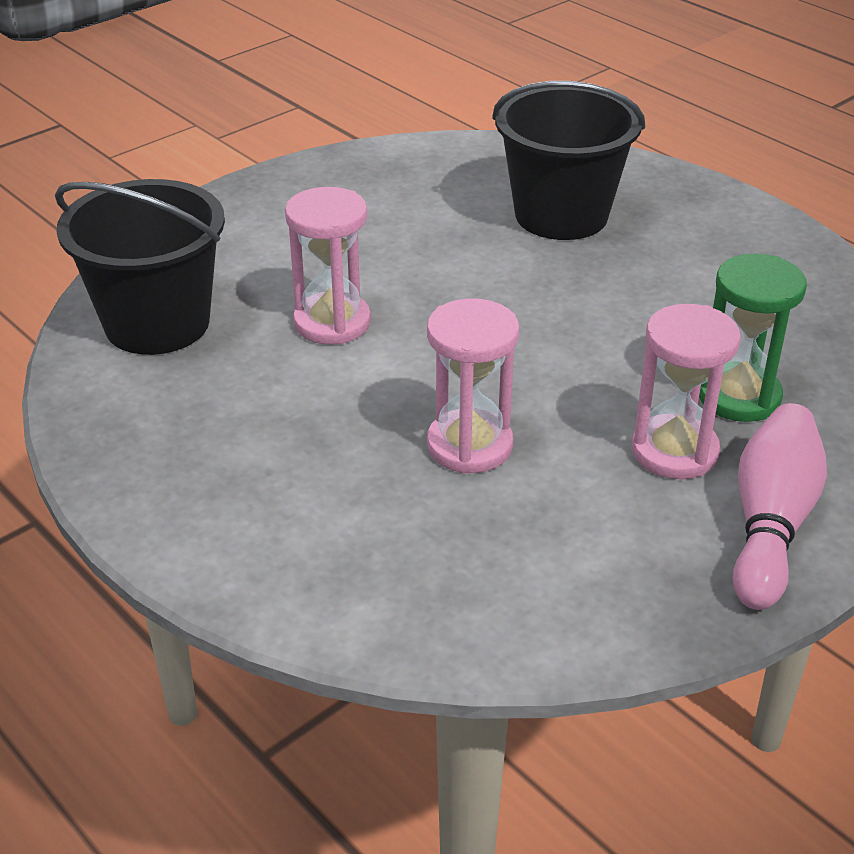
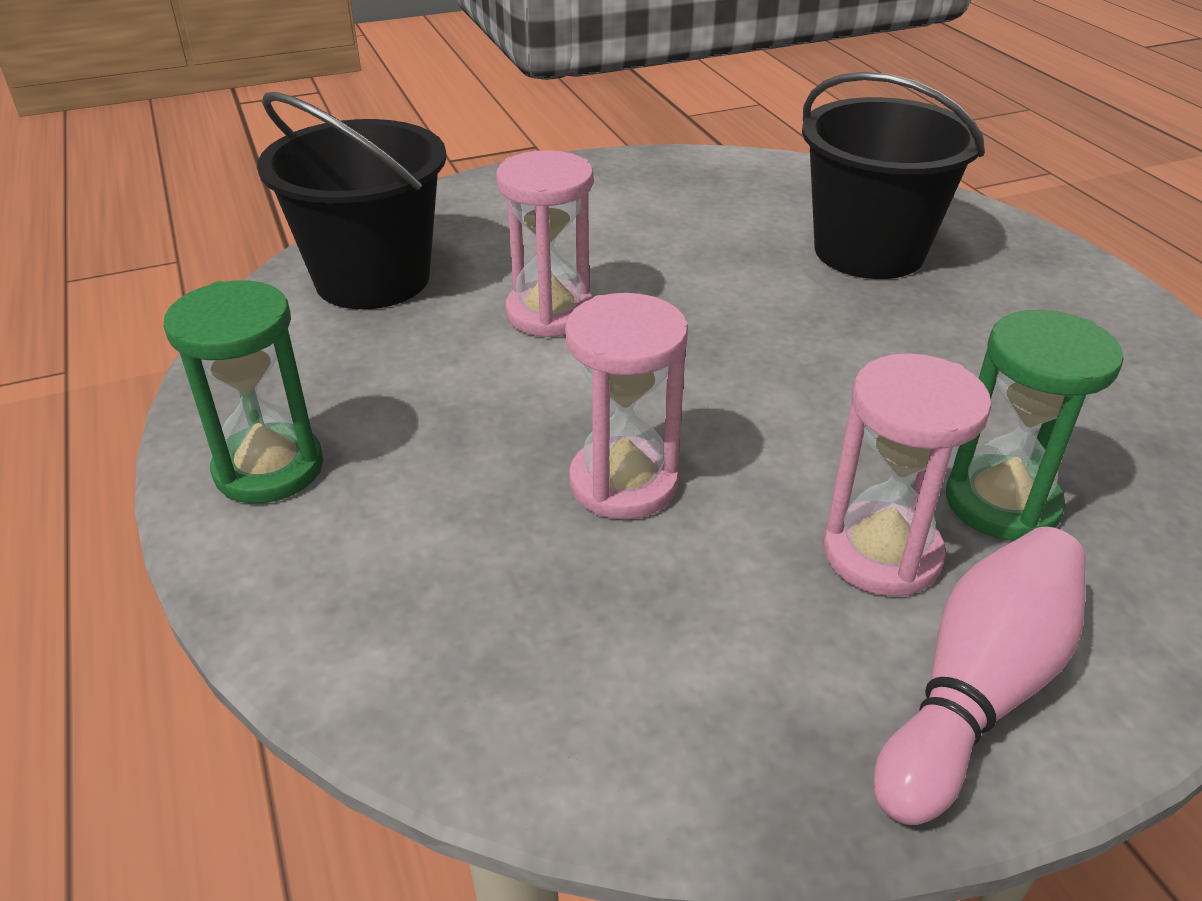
camera: 20 degrees right, 0 degrees up
none -> green hourglass [164,280,323,503]

